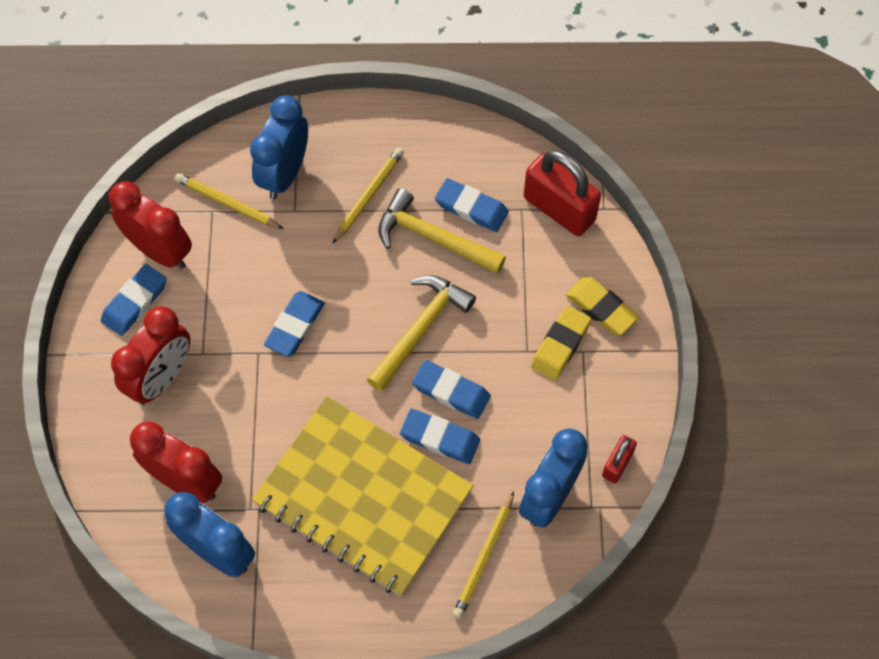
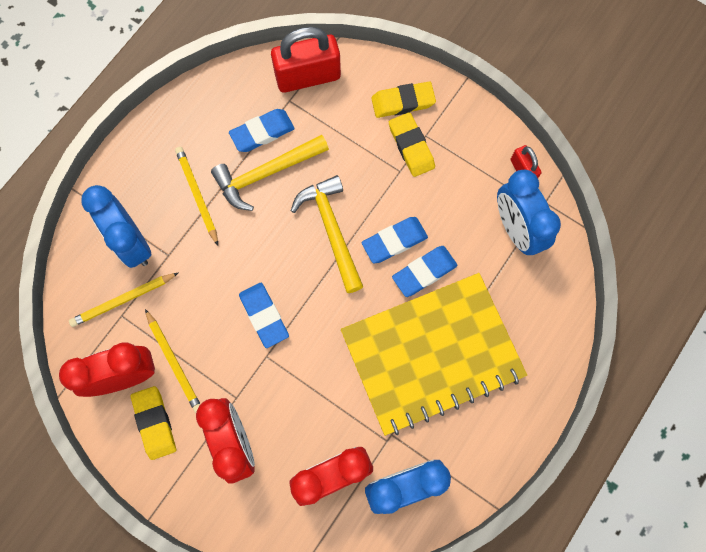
camera: 55 degrees left, 10 degrees up
blue eraser [101,264,167,336] -> yellow eraser [130,386,176,460]
yellow pencil [453,491,514,619] -> yellow pencil moved to [145,309,200,413]

